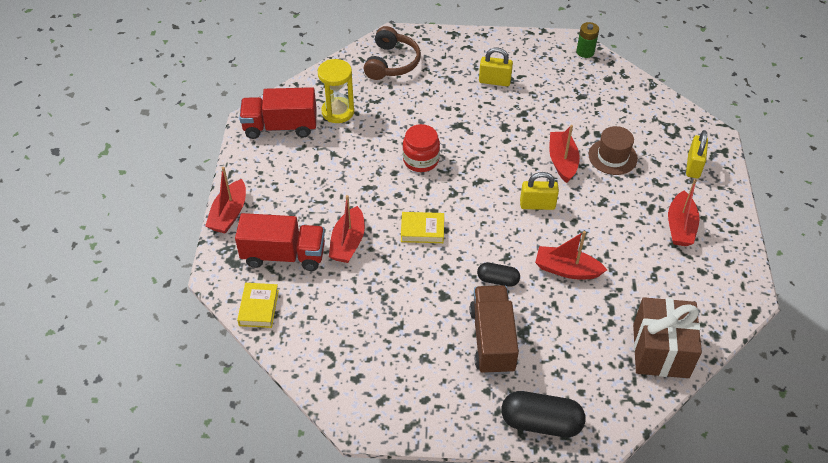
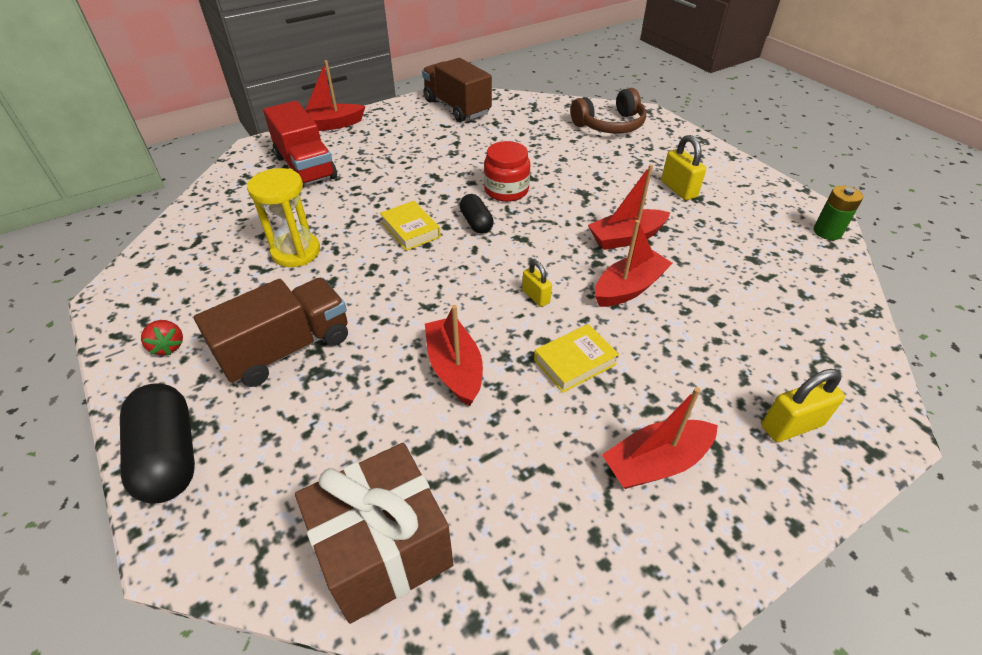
camera: 55 degrees right, 5 degrees down
yellow book [237,283,279,328] -> yellow book moved to [534,324,619,393]
red truck [239,87,317,139] -> brown truck [422,58,492,122]
yellow hourglass [318,59,354,123] -> yellow hourglass moved to [247,168,320,267]
red boat [329,195,365,263] -> red boat moved to [588,164,670,250]
black capsule [477,262,520,287] -> black capsule moved to [459,194,493,234]
yellow padlock [520,172,559,210] -> yellow padlock [522,261,552,307], size x0.64
brown hat [588,126,638,175] -> none
none -> red strawberry [141,320,183,355]

